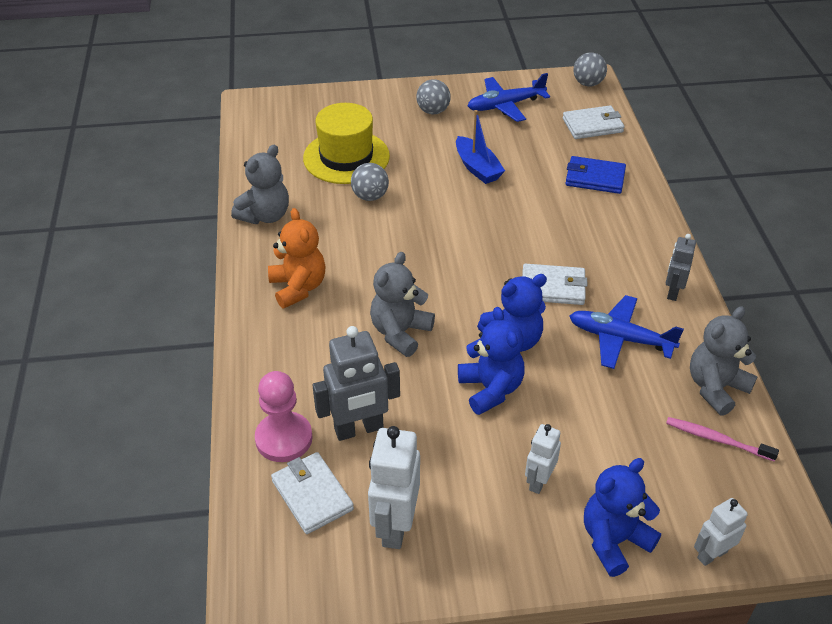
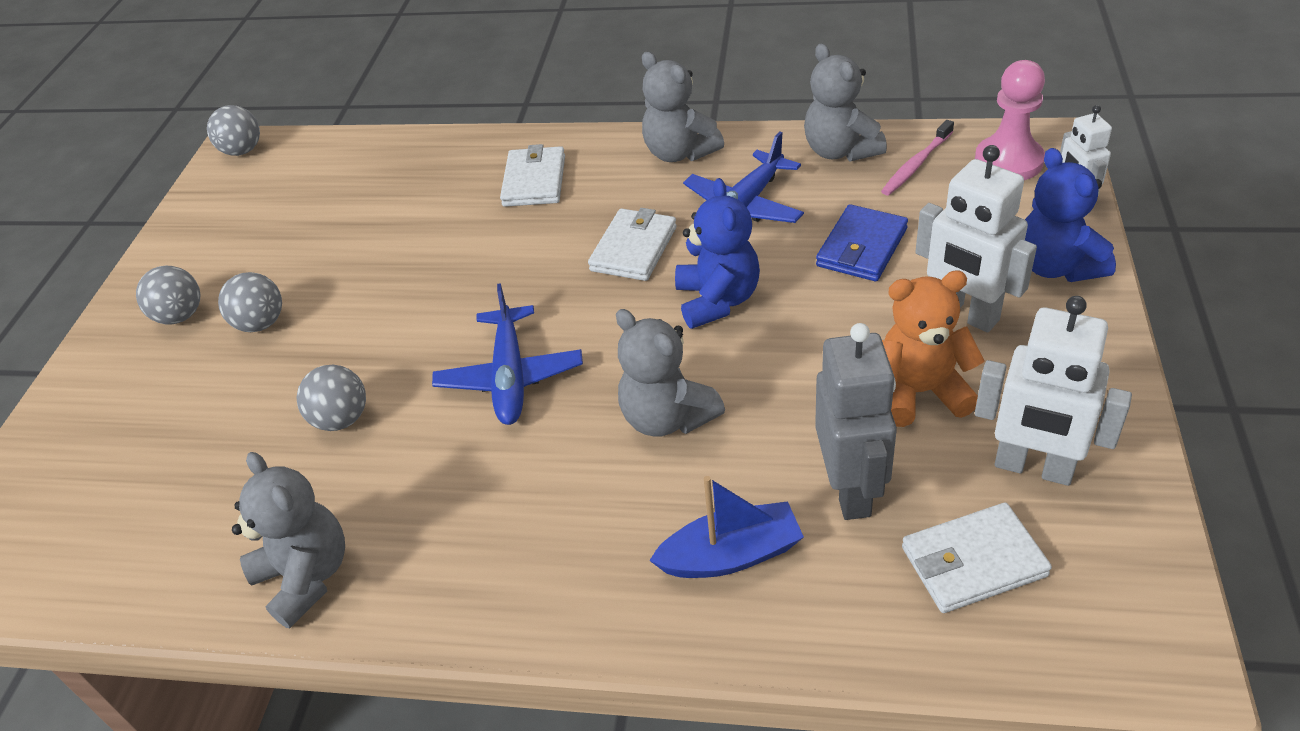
camera: 70 degrees left, 0 degrees up
pink pawn [255,371,313,462] -> pink pawn moved to [975,60,1045,180]
orange teddy bear [268,208,326,308] -> orange teddy bear moved to [882,271,985,427]
yellow hat [303,103,390,184] -> none
blue boat [456,110,505,184] -> blue boat moved to [649,476,804,578]
blue teddy bear [458,307,525,415] -> none
blue plane [468,73,550,122] -> blue plane moved to [432,283,583,425]
white robot [525,424,561,494] -> white robot [915,145,1037,332], size x1.69
white wallet [563,105,625,139] -> white wallet moved to [500,144,565,207]
blue wallet [565,156,626,194] -> blue wallet moved to [816,204,908,281]
grey robot [666,234,696,301] -> grey teddy bear [642,52,724,162]
none -> grey ball [218,272,282,332]

